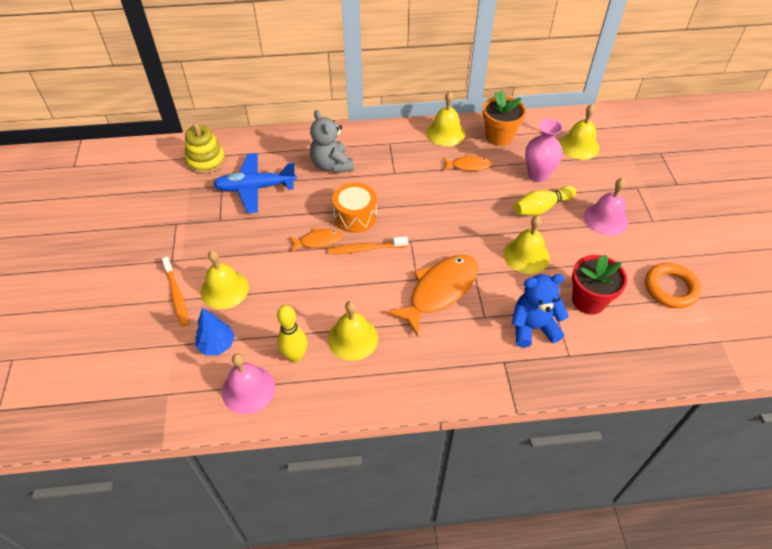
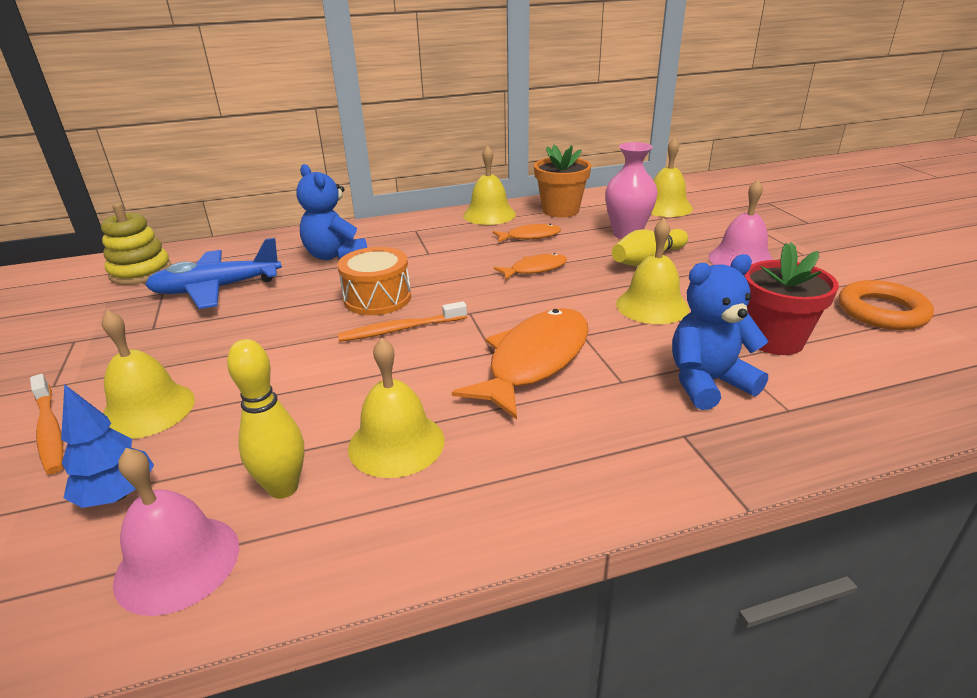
camera: 10 degrees left, 20 degrees down
orange fish [289,228,343,252] -> orange fish moved to [494,253,567,280]
grey teddy bear [310,110,354,173] -> blue teddy bear [296,164,367,260]

